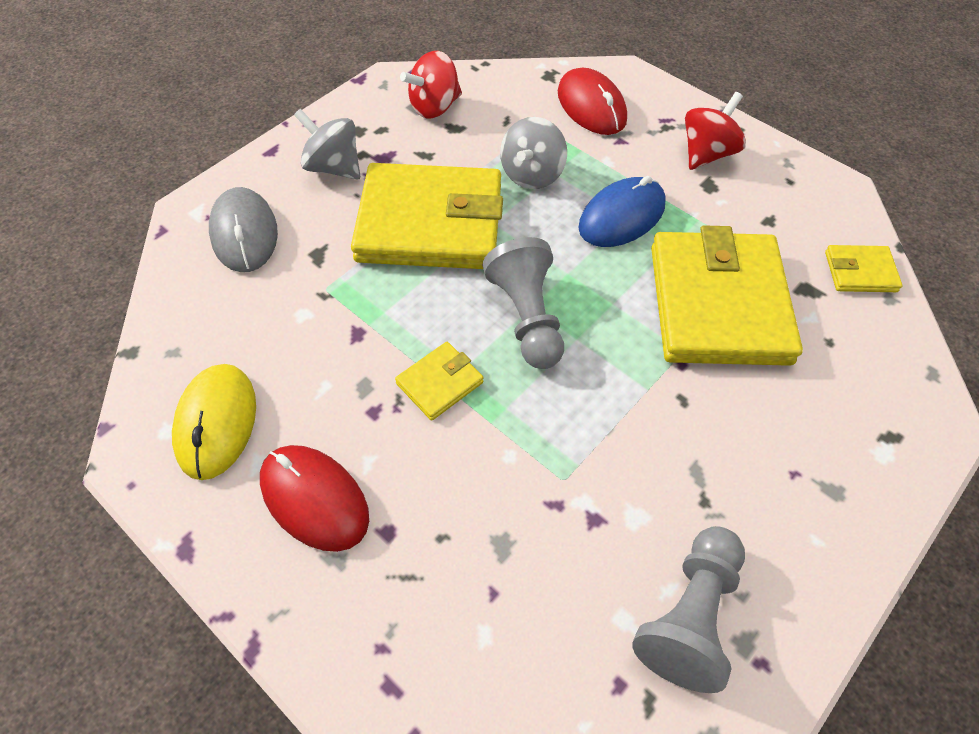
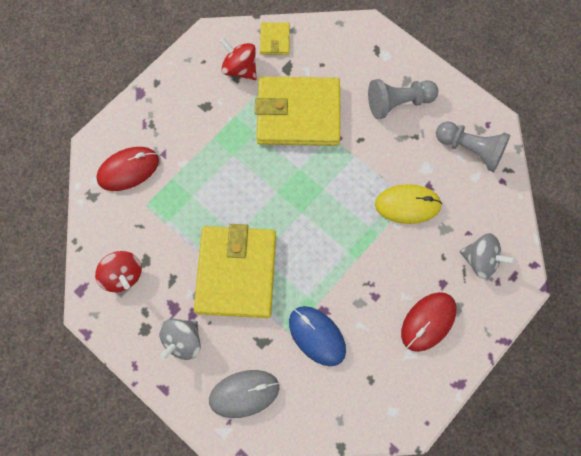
camera: 90 degrees left, 15 degrees up
yellow mouse [172,364,256,480] -> yellow mouse moved to [375,184,442,224]
yellow wallet [395,342,483,421] -> none
grey pawn [483,237,564,369] -> grey pawn moved to [368,79,439,119]
grey spinning top [500,117,567,189] -> grey spinning top moved to [460,233,515,279]
blue mouse [578,176,666,247] -> blue mouse moved to [289,306,346,366]
red spinning top [685,92,746,170] -> red spinning top moved to [220,37,257,80]

